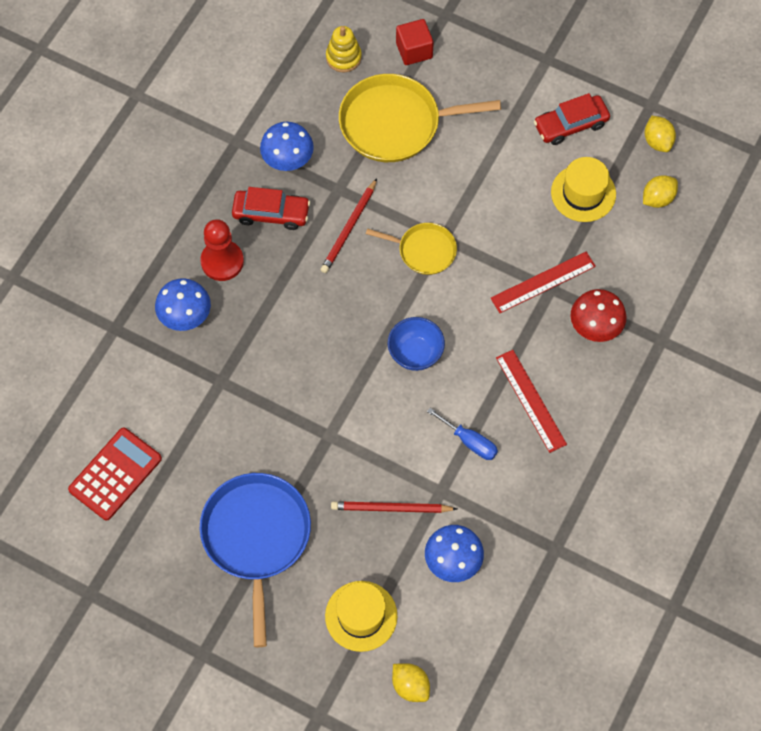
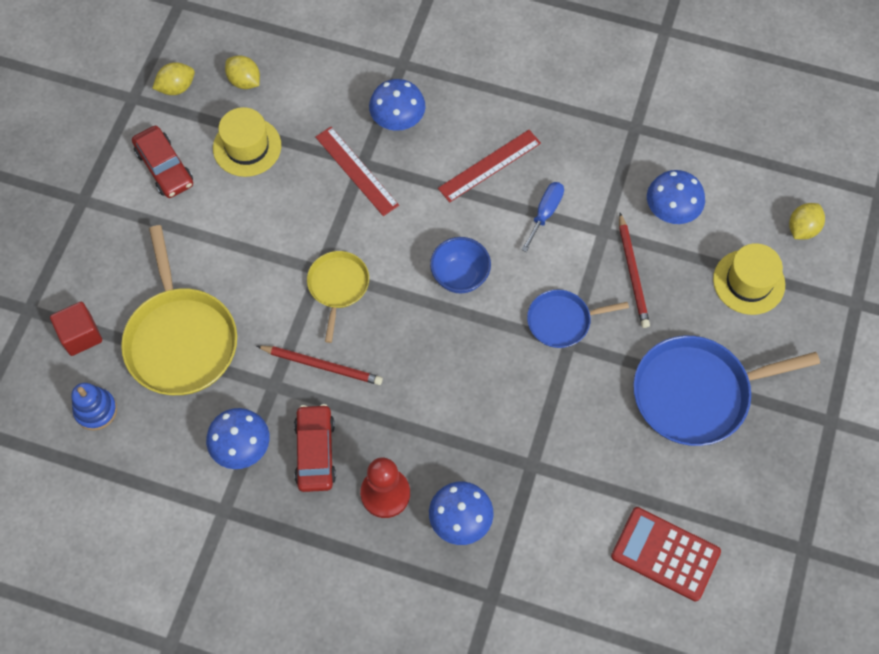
camera: 100 degrees left, 0 degrees up
yellow stacking toy [326,26,362,72] -> blue stacking toy [71,383,117,431]
red mushroom [571,289,626,342] -> blue mushroom [369,79,426,131]
none -> blue pan [527,290,629,348]

